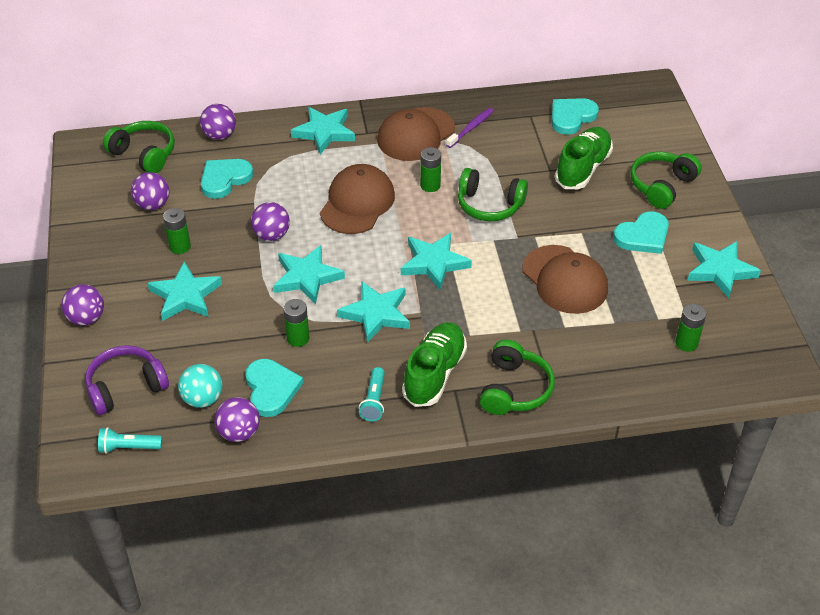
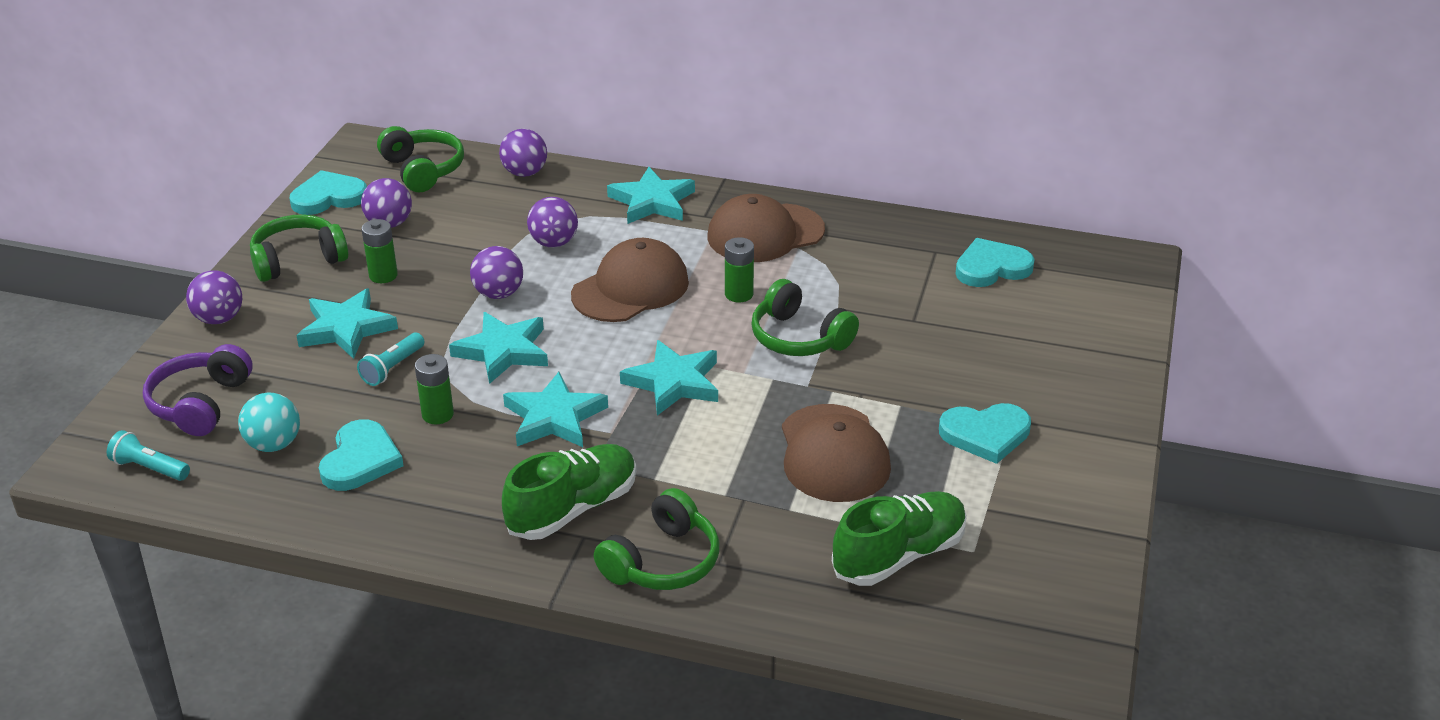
camera: 25 degrees right, 10 degrees down
purple headphones [85,345,169,415] -> purple headphones turned 75 degrees counterclockwise [143,344,253,436]
turquoise heart [201,159,253,199] -> turquoise heart moved to [290,170,367,215]
purple ball [215,397,260,442] -> purple ball moved to [527,197,578,248]
turquoise flashlight [359,367,385,421] -> turquoise flashlight moved to [357,333,425,386]
purple toothbrush [446,108,494,148] -> none
green shoe [555,127,613,189] -> green shoe moved to [832,491,967,586]
green headphones [630,152,702,209] -> green headphones moved to [250,214,348,282]
green battery [675,304,706,352] -> none
turquoise star [687,241,761,298] -> none

